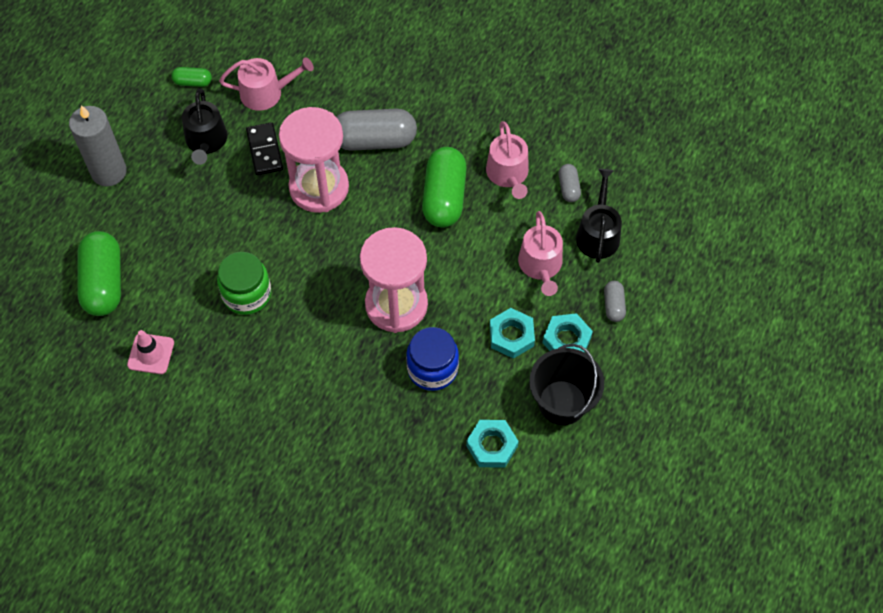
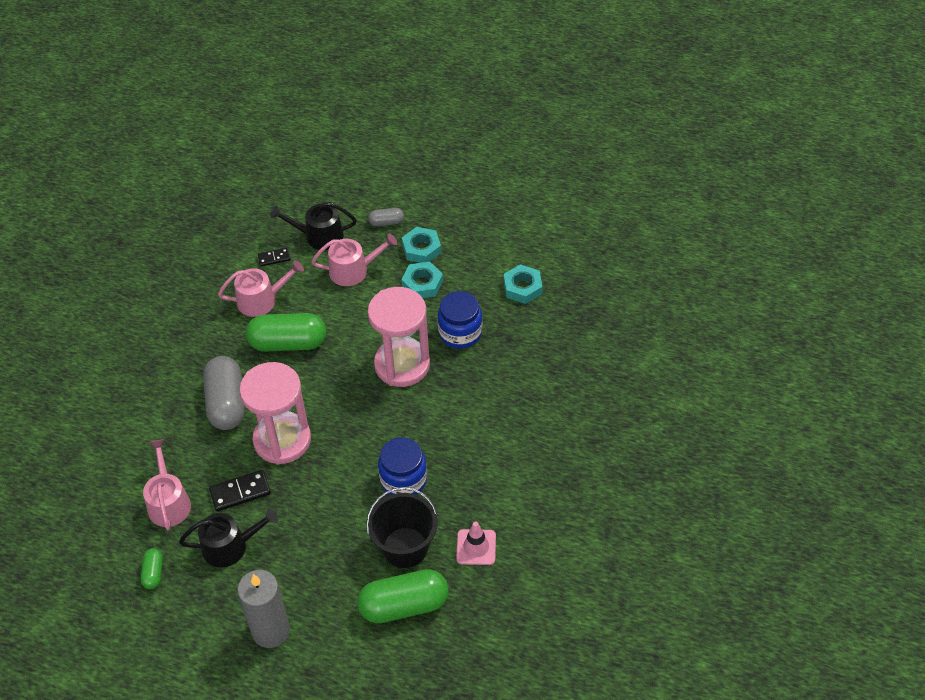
camera: 95 degrees left, 10 degrees down
green jar [217,252,271,315] -> blue jar [378,437,427,495]
black bucket [529,344,604,425] -> black bucket moved to [366,487,437,568]
grey capsule [559,164,581,202] -> black domino [258,248,291,266]

